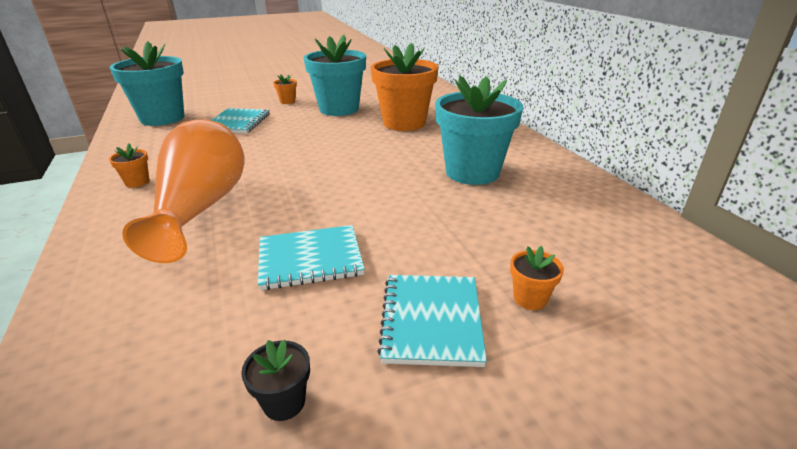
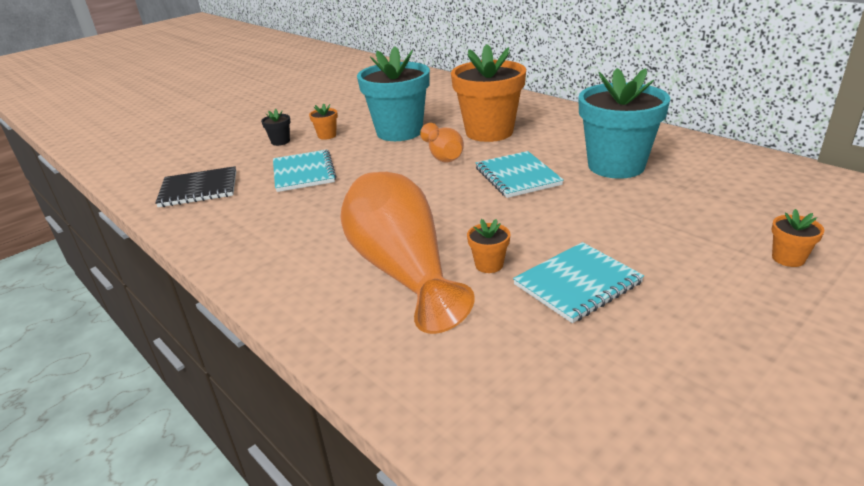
camera: 20 degrees left, 0 degrees up
orange flower pot [109,144,149,188] -> orange flower pot moved to [467,219,510,273]
turquoise flower pot [110,41,184,126] -> black notebook [155,166,236,207]
black flower pot [241,340,310,421] -> black flower pot moved to [261,109,290,146]
turquoise notebook [377,275,487,367] -> turquoise notebook moved to [476,151,564,198]
none -> orange vase [420,123,464,163]

